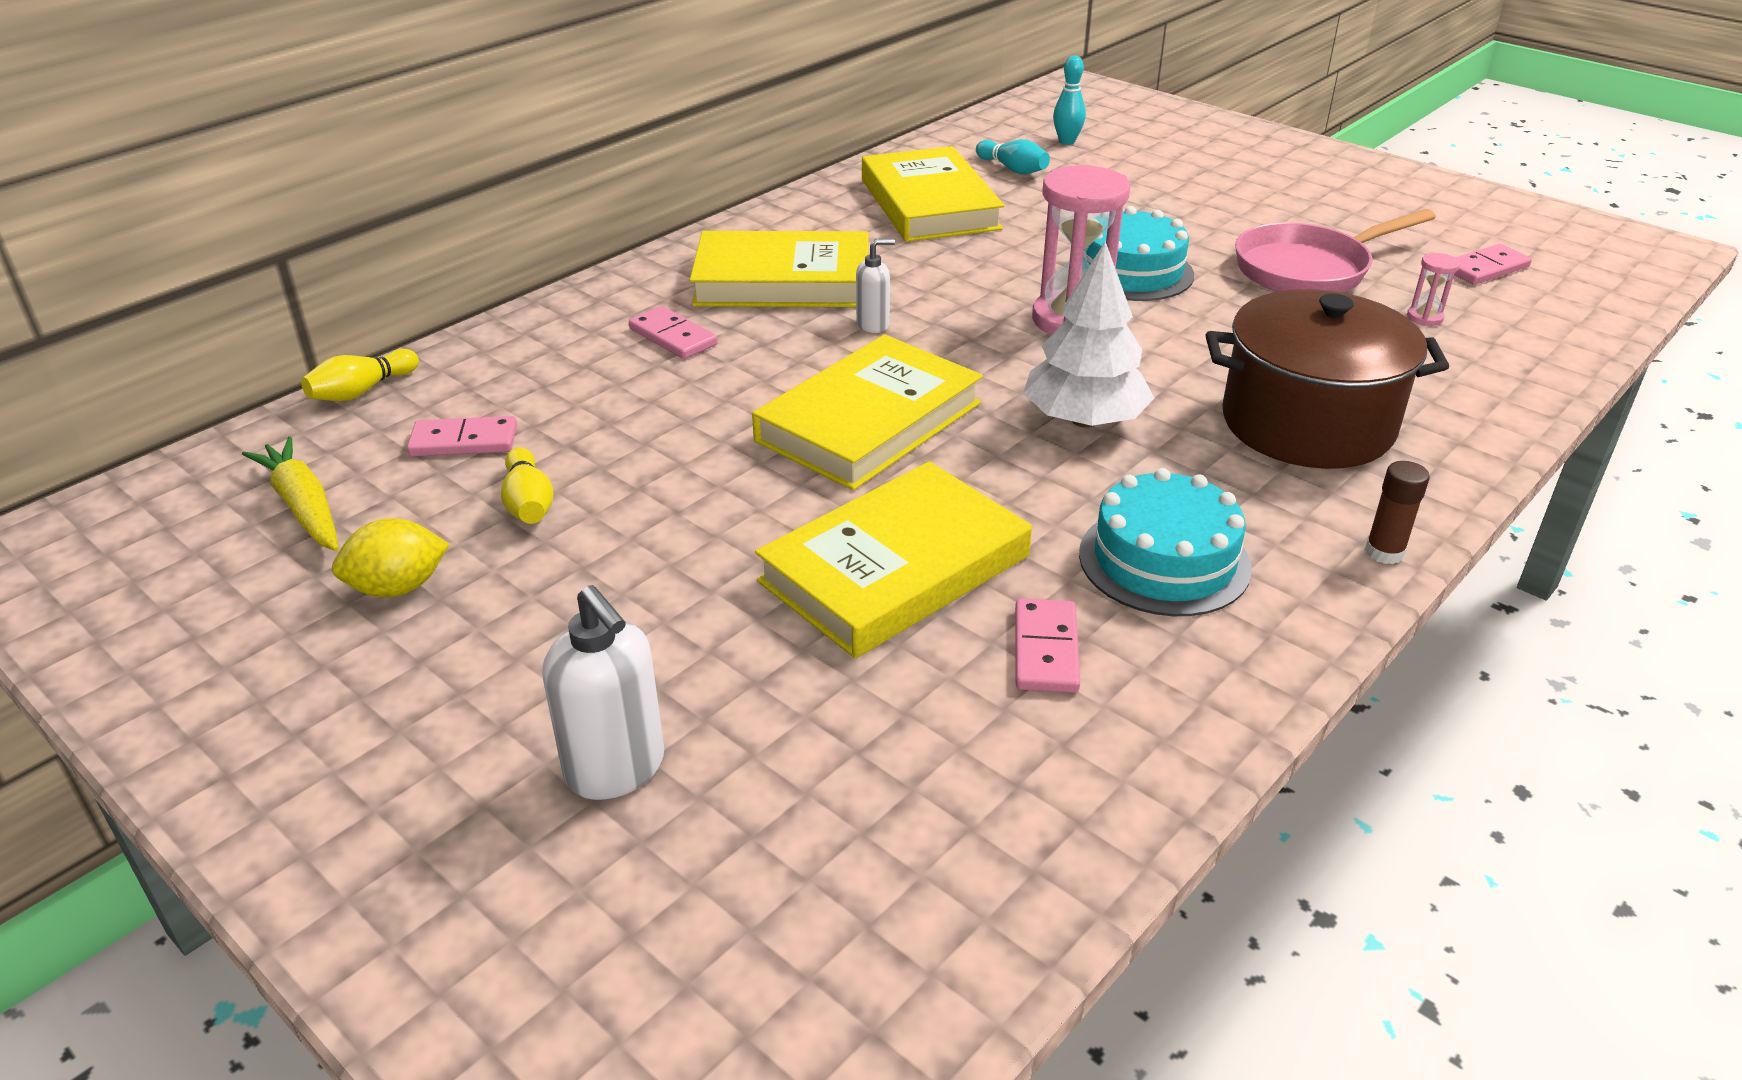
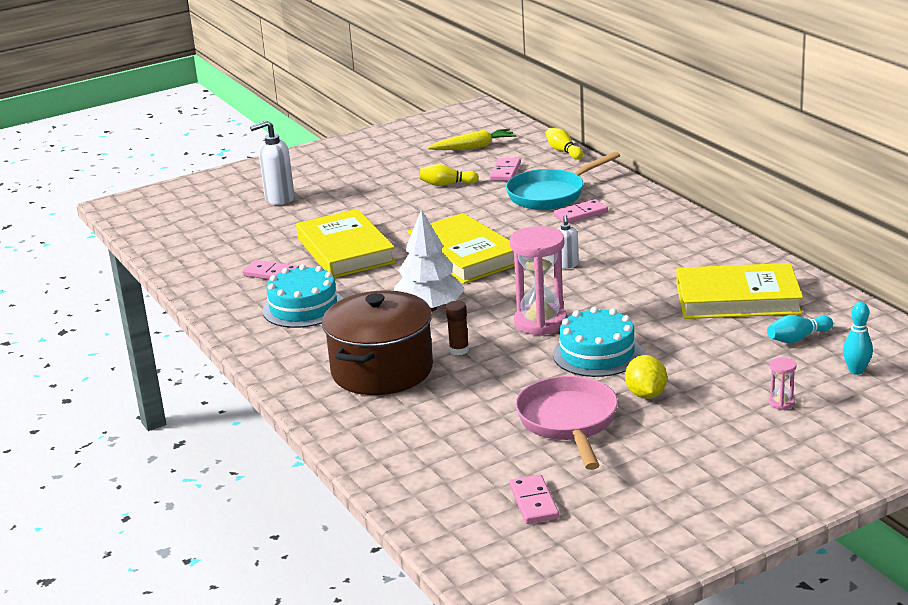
camera: 110 degrees right, 10 degrees down
yellow lemon [332,518,450,597] -> yellow lemon moved to [625,355,667,399]
yellow book [690,231,868,307] -> none
brown glue stick [1365,461,1430,564] -> brown glue stick moved to [446,301,469,355]
pink hourglass [1407,253,1460,326] -> pink hourglass moved to [769,357,796,410]
none -> turquoise pan [506,151,620,210]

